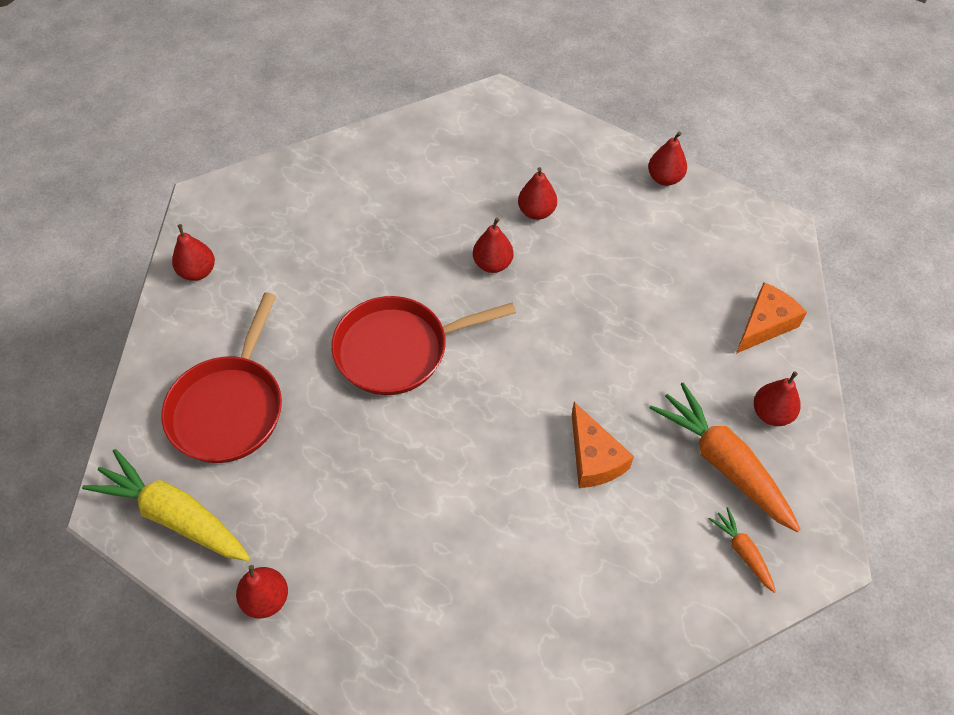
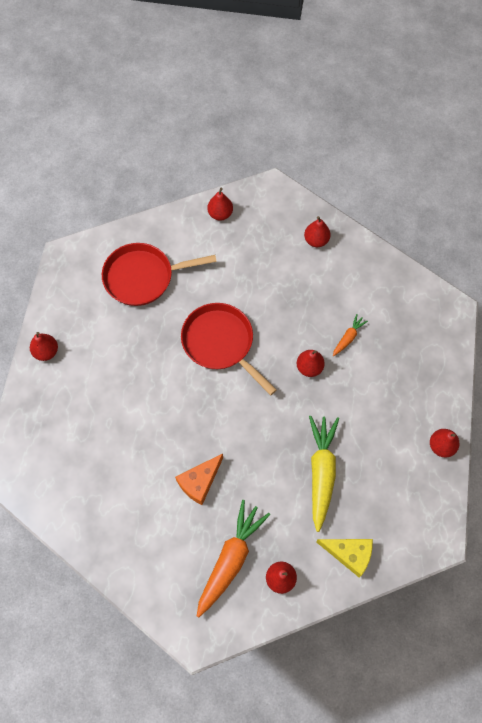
camera: 65 degrees right, 10 degrees up
yellow carrot [82,449,250,561] -> yellow carrot moved to [309,416,339,532]
red pear [518,167,557,220] -> red pear moved to [304,216,331,247]
orange carrot [709,507,776,593] -> orange carrot moved to [333,314,368,356]
orange cheese [736,282,807,354] -> yellow cheese [316,539,373,577]

